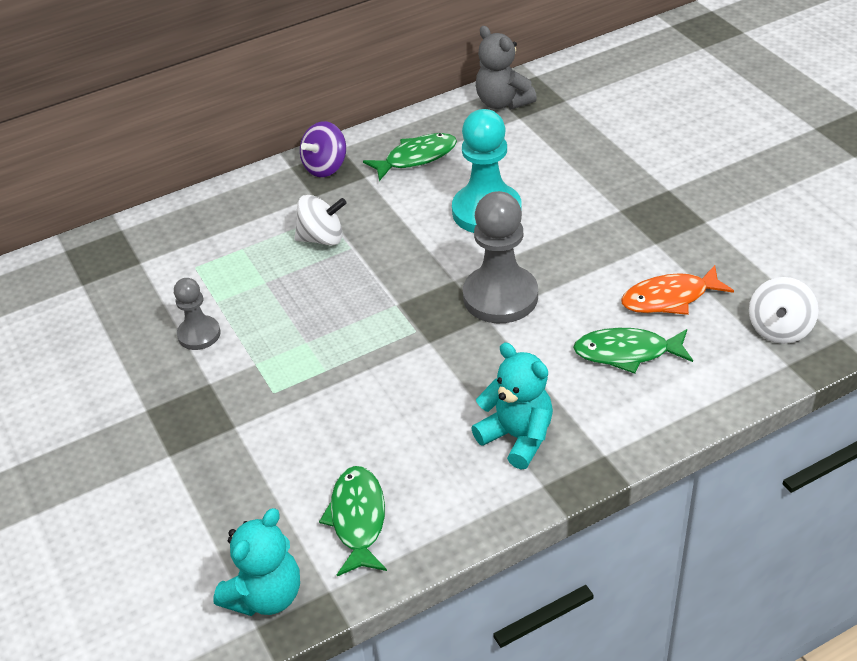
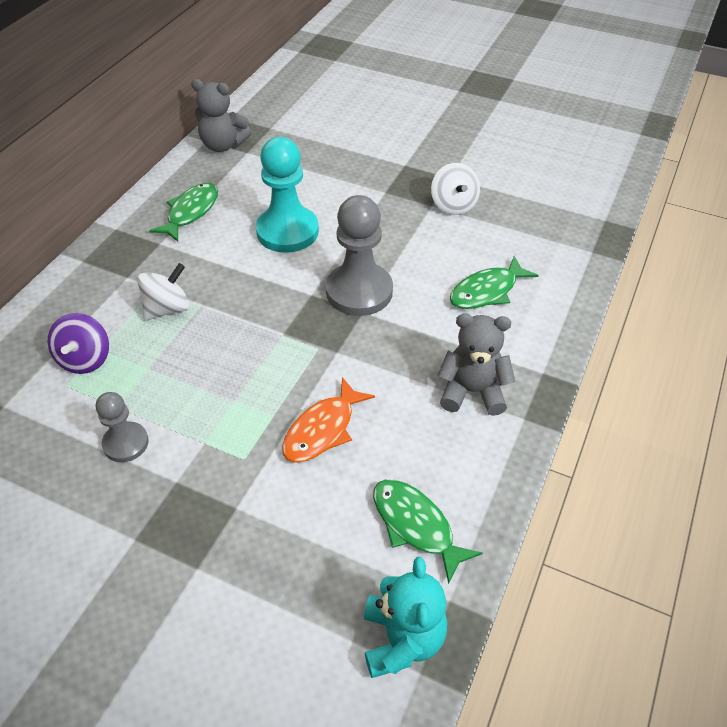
camera: 40 degrees left, 5 degrees up
purple spinning top [300,121,346,177] -> purple spinning top moved to [48,313,109,374]
turquoise teddy bear [471,343,553,470] -> grey teddy bear [438,313,515,416]
orange fish [621,265,734,315] -> orange fish moved to [282,377,375,463]
white spinning top [749,277,819,344] -> white spinning top moved to [431,163,480,215]

